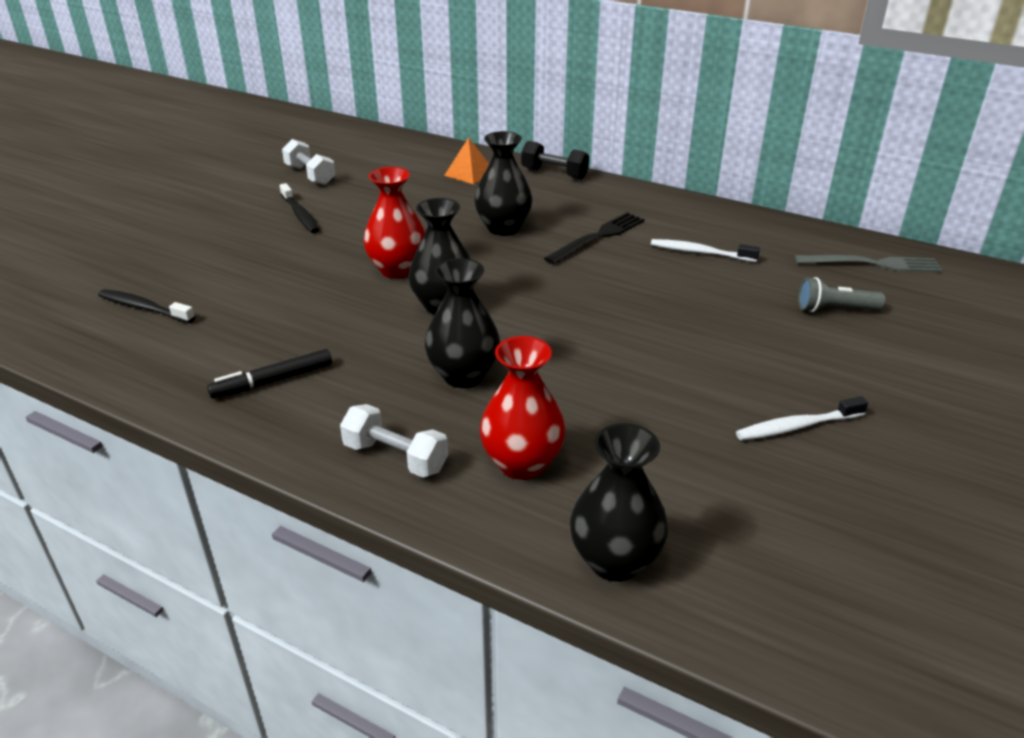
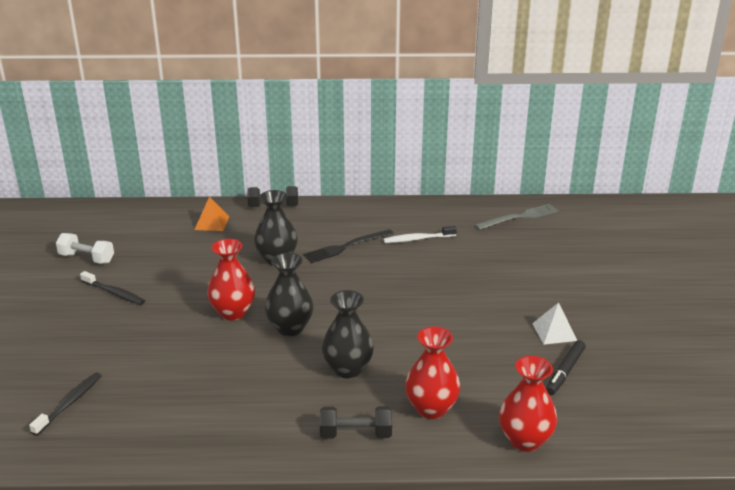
camera: 30 degrees left, 5 degrees down
black toothbrush [98,289,195,323] -> black toothbrush turned 120 degrees clockwise [29,372,102,436]
black marker [207,349,332,398] -> black marker moved to [546,340,585,395]
white dumbbell [340,404,448,477] -> black dumbbell [320,406,392,438]
black fork [544,212,645,264] -> black fork turned 135 degrees counterclockwise [303,229,394,263]
black vase [570,423,668,581] -> red vase [499,356,557,452]
white toothbrush [736,396,868,441] -> white pyramid [532,302,577,345]
grey flashlight [798,277,885,312] -> none

